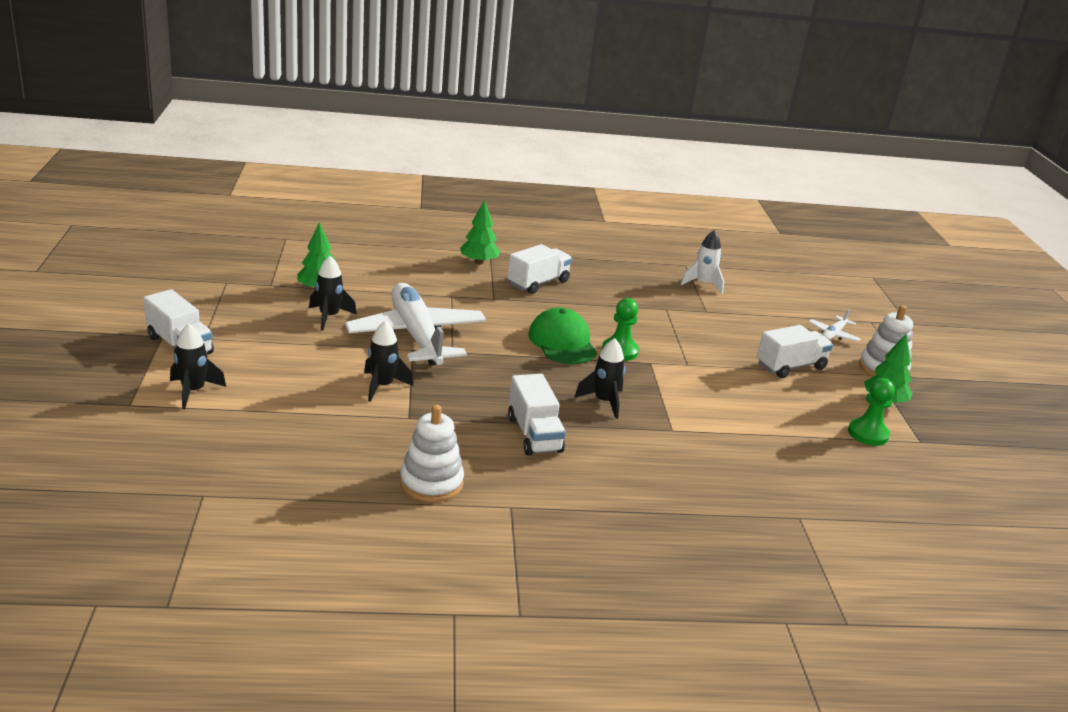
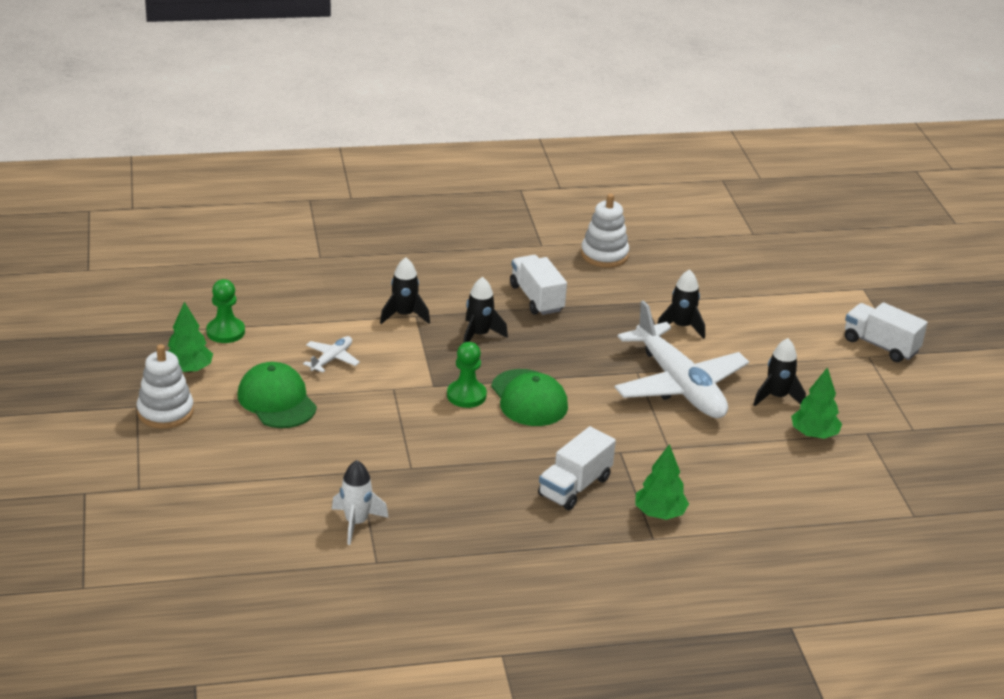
camera: 175 degrees right, 5 degrees up
black rocket [170,323,226,409] -> black rocket moved to [380,257,430,324]
white truck [757,325,833,378] -> green cap [238,362,317,428]
white plane [809,309,861,342] -> white plane moved to [303,336,360,373]

